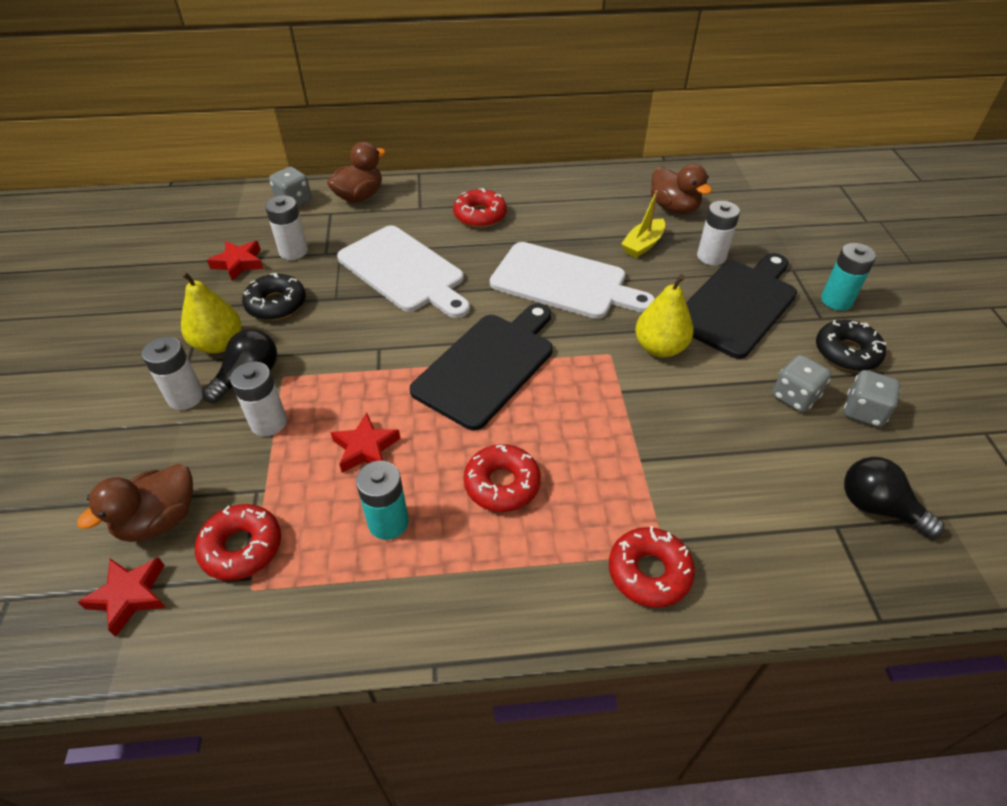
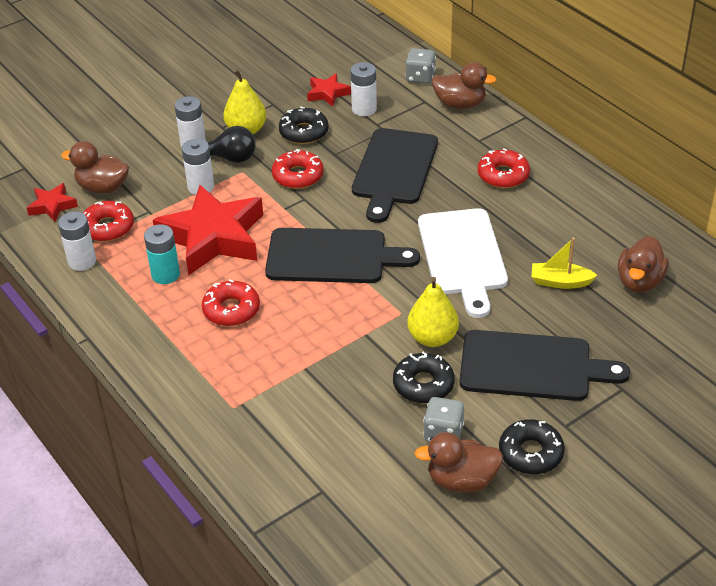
camera: 60 degrees right, 5 degrees down
red star [330,413,400,473] -> red star [153,185,263,275], size x2.19
white cutting board [337,226,470,318] -> black cutting board [352,128,438,223]
red donut [609,526,695,608] -> red donut moved to [272,149,324,189]
white battery [697,201,740,265] -> white battery moved to [58,211,96,271]
turquoise battery [821,243,876,311] -> none
grey dice [844,370,901,427] -> brown duck [415,432,503,492]
black light bulb [844,457,945,538] -> none
none -> black donut [393,352,455,403]

